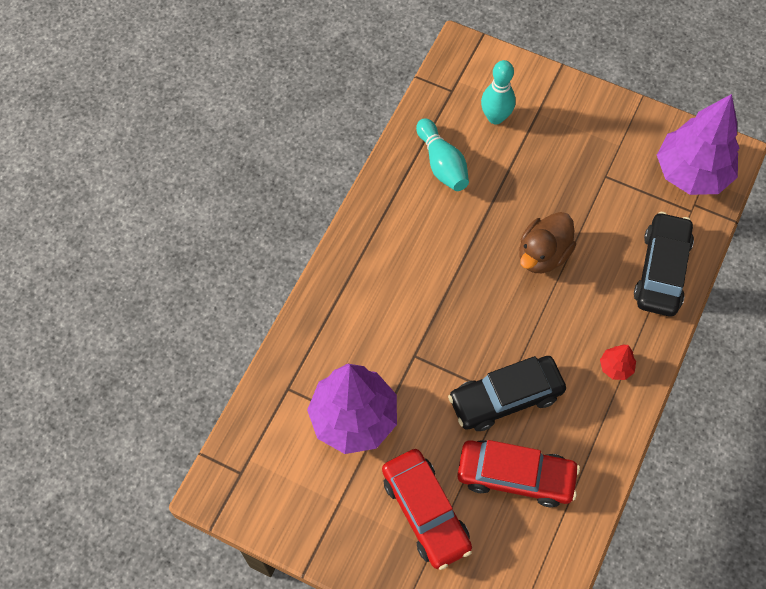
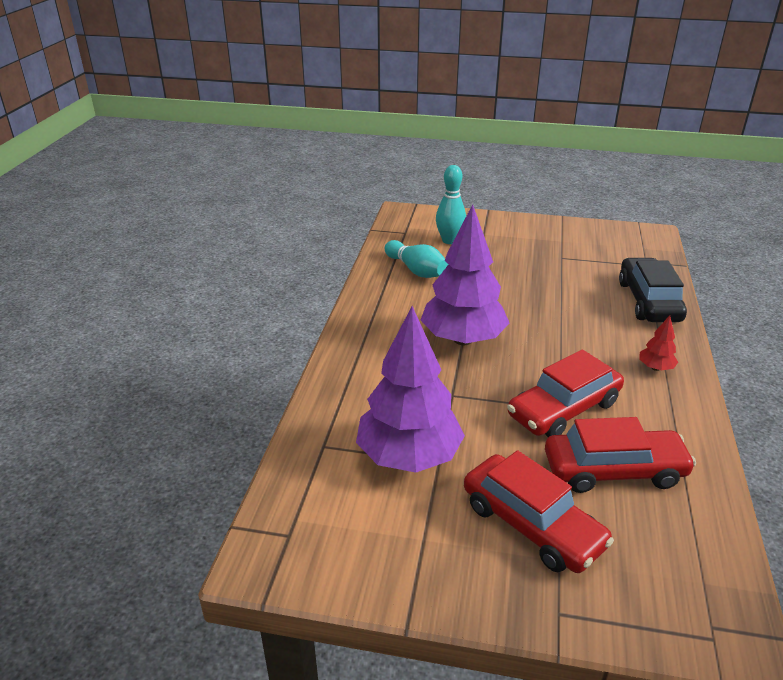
camera: 15 degrees left, 30 degrees down
black car [448,356,566,431] -> red car [507,349,624,437]
brown duck [519,212,576,273] -> none
purple tree [657,94,739,195] -> purple tree moved to [421,204,509,345]

